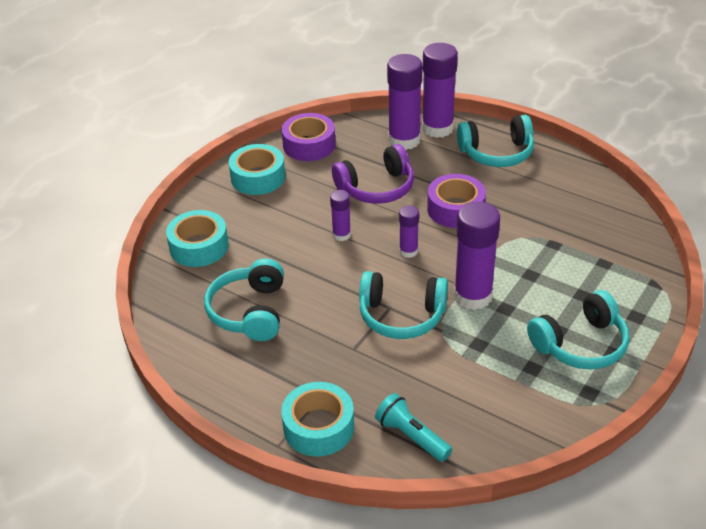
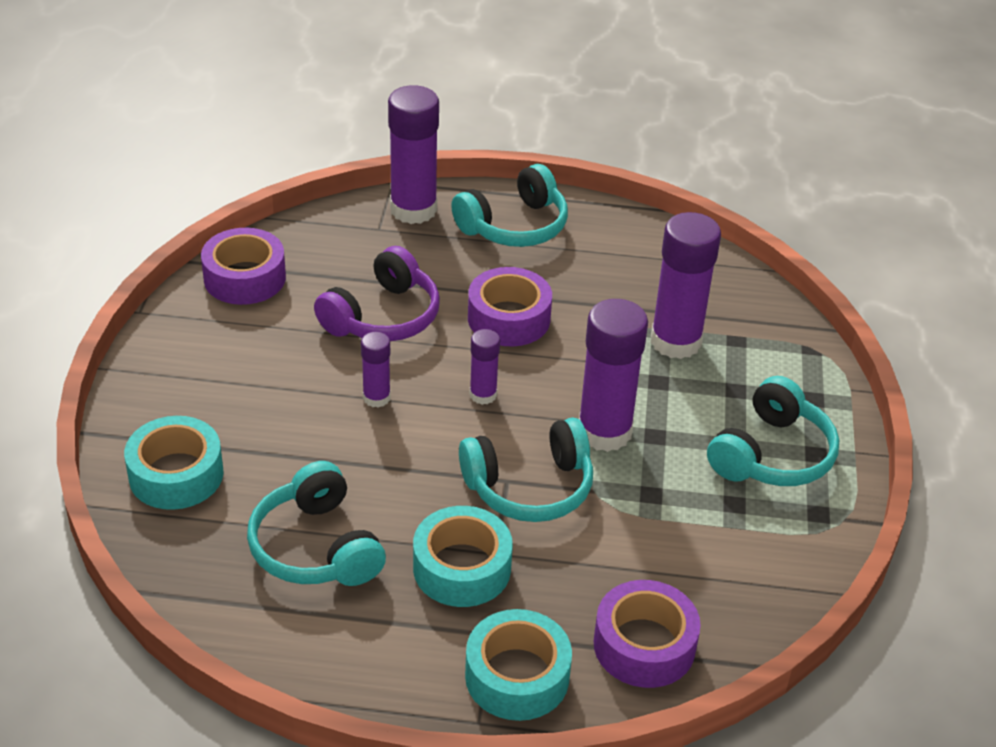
camera: 30 degrees left, 0 degrees up
turquoise tape [229,144,285,195] -> turquoise tape moved to [413,506,513,607]
turquoise flashlight [375,393,452,462] -> purple tape [594,580,701,688]
purple glue stick [387,54,423,150] -> purple glue stick moved to [651,212,721,359]

